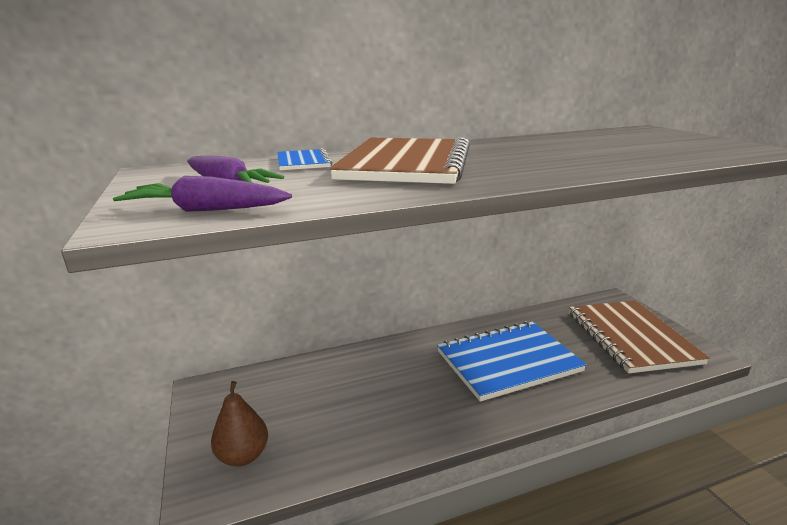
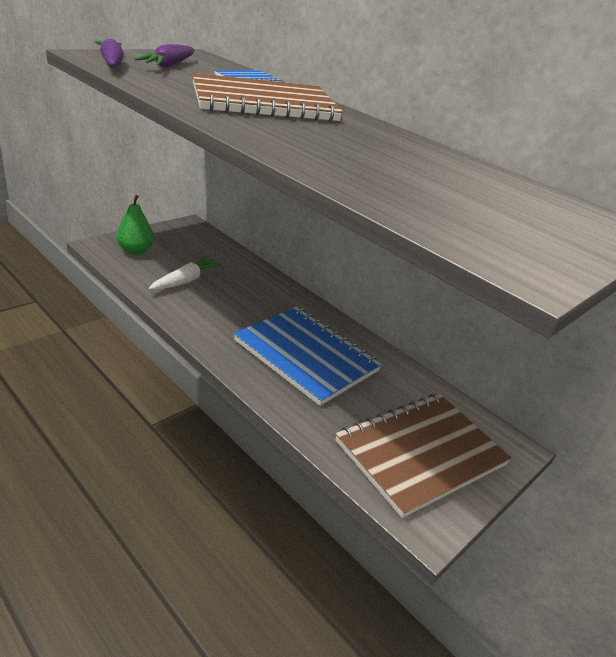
camera: 60 degrees right, 10 degrees up
brown pear [211,381,268,467] -> green pear [117,195,154,255]
none -> white carrot [148,256,222,290]

